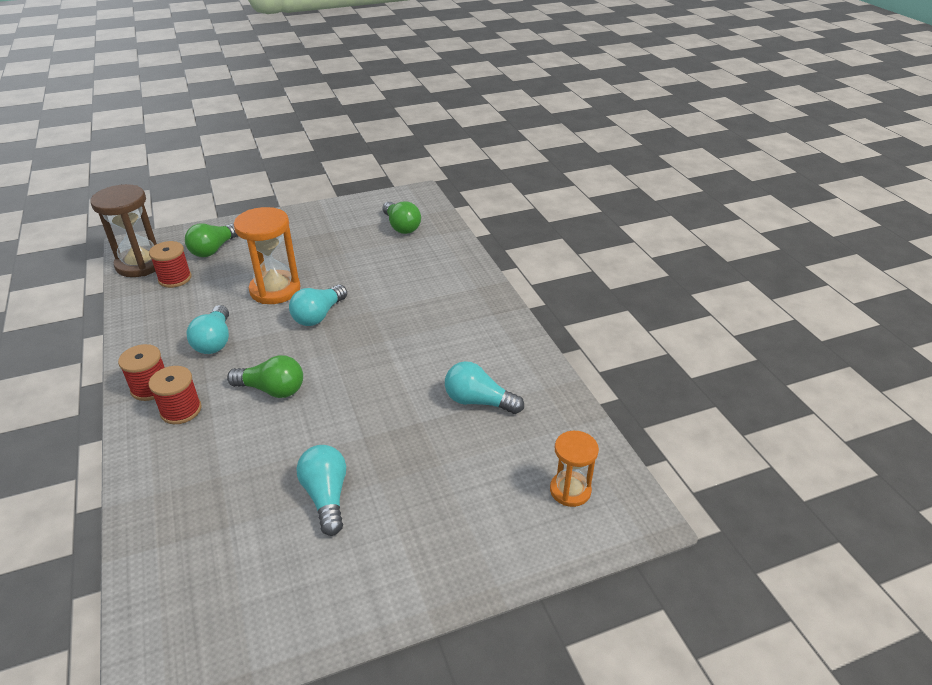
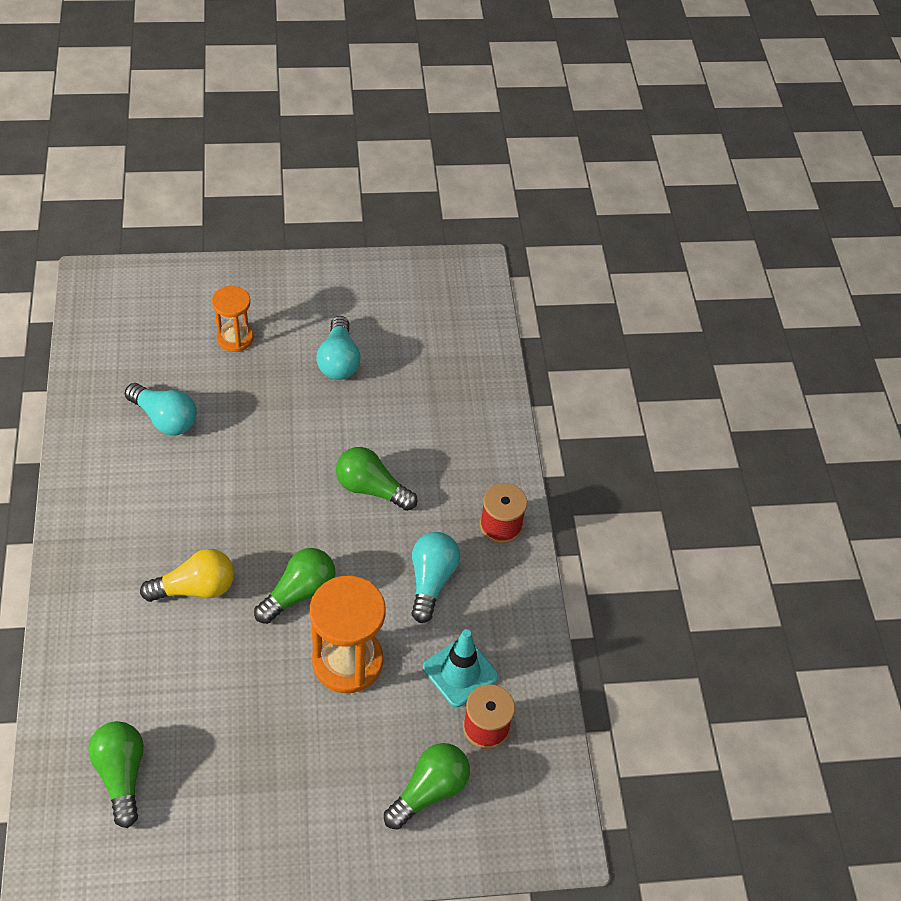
camera: 170 degrees left, 15 degrees up
brown hourglass [91,184,157,277] -> none
red spool [149,366,202,424] -> none
turquoise light bulb [289,285,347,326] -> green light bulb [254,548,335,624]
orange hourglass [550,431,599,507] -> orange hourglass moved to [212,286,254,352]
none -> yellow light bulb [140,549,234,602]
none -> turquoise traffic cone [423,629,498,707]

